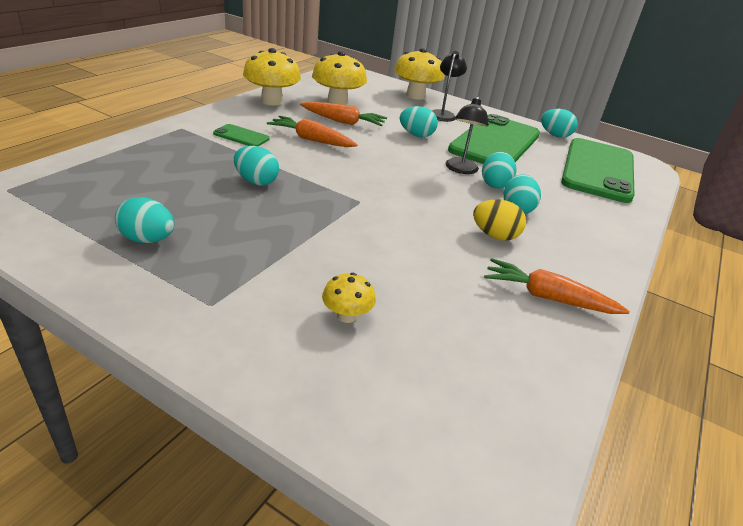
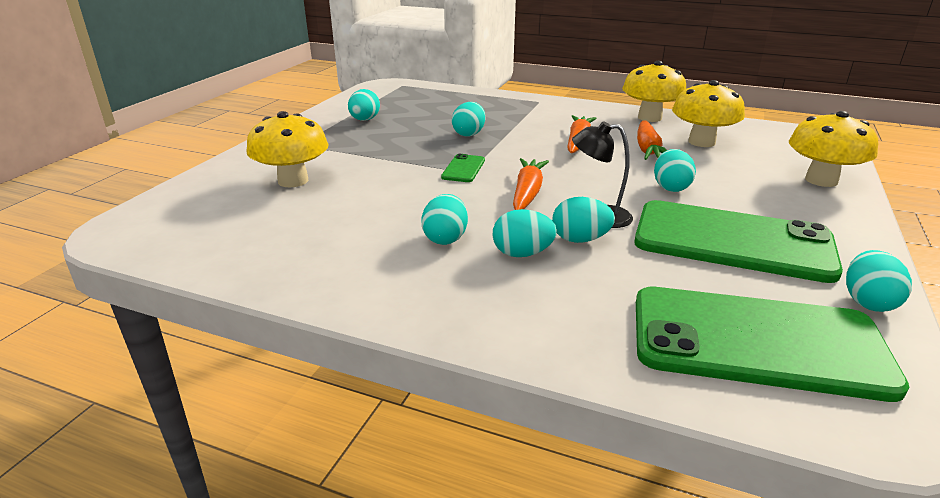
camera: 85 degrees right, 5 degrees down
green phone [213,124,270,146] -> green phone moved to [441,154,485,182]
yellow mushroom [322,273,376,323] -> yellow mushroom [246,111,328,187], size x1.94
black lamp [432,51,467,122] -> none
yellow egg [473,199,526,241] -> turquoise egg [421,194,468,245]
orange carrot [484,258,630,314] -> orange carrot moved to [513,158,549,210]

